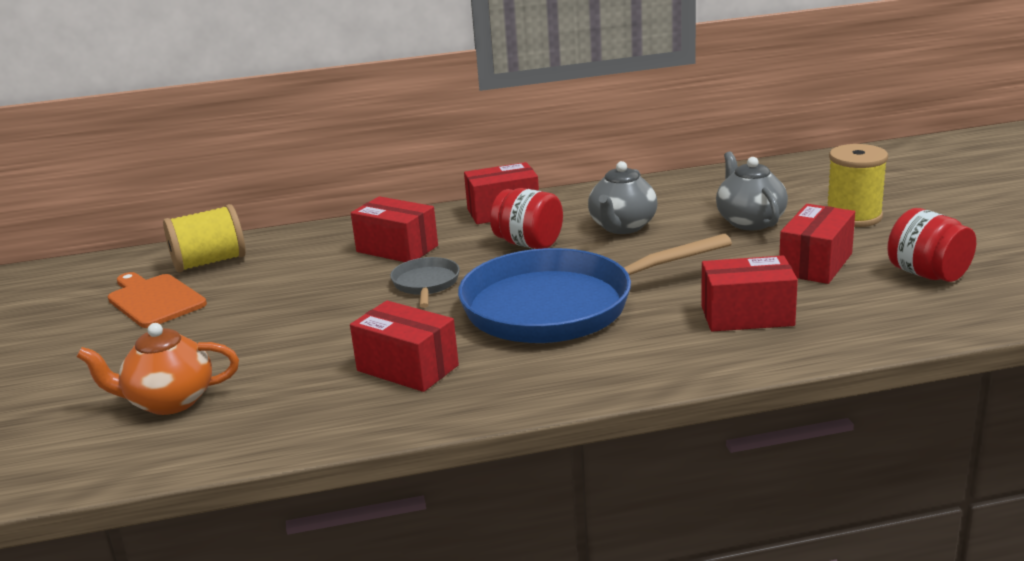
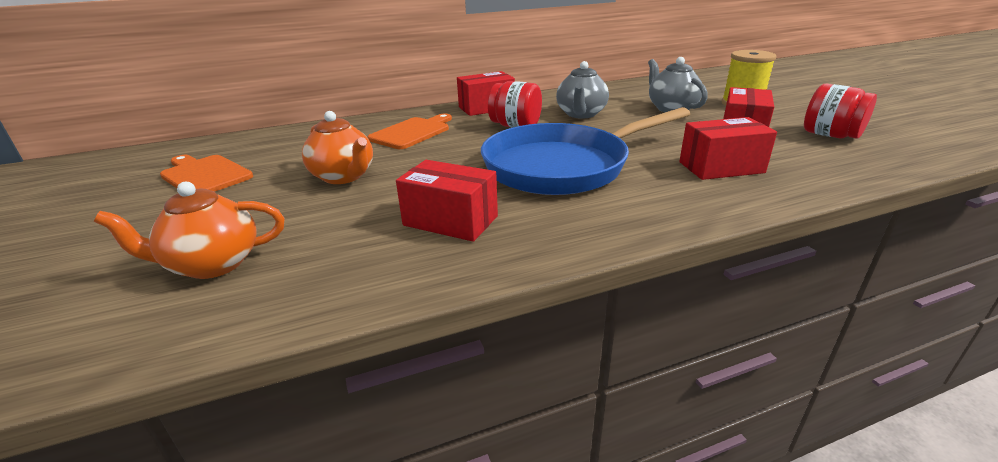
camera: 10 degrees left, 5 degrees up
yellow spool [163,204,246,272] -> none
red box [351,196,438,262] -> orange cutting board [367,114,452,149]
grey pan [390,257,460,308] -> none
none -> orange teapot [302,111,373,184]

